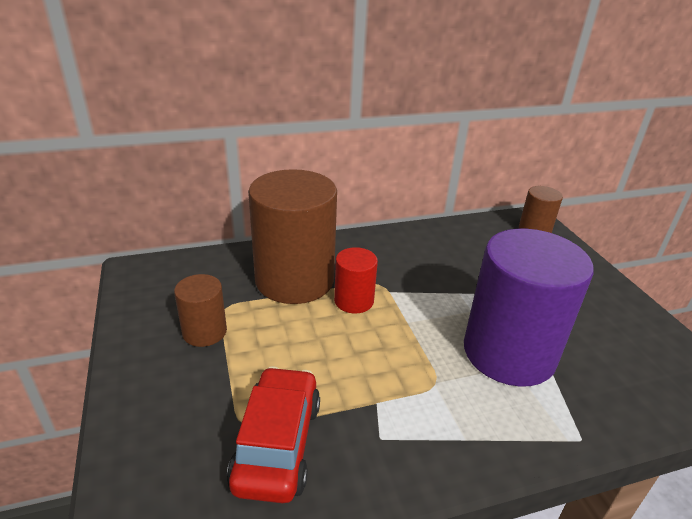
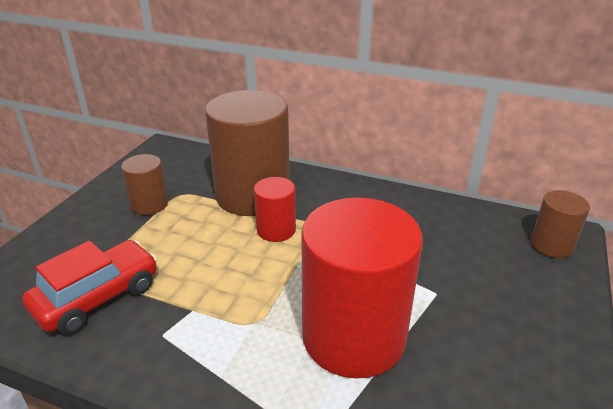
camera: 40 degrees right, 0 degrees up
purple cylinder [464,229,594,387] -> red cylinder [301,198,423,379]

